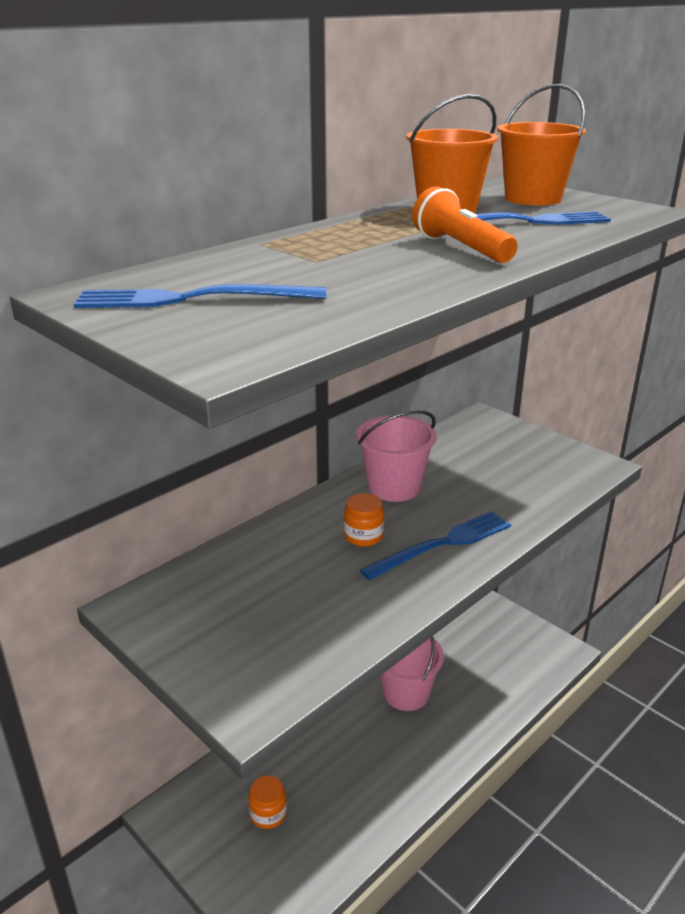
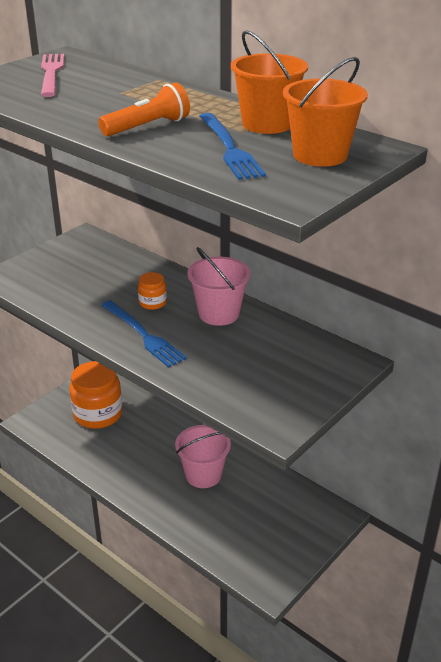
camera: 85 degrees right, 5 degrees up
blue fork [74,284,326,308] -> pink fork [41,54,64,97]
orange jar [248,775,287,829] -> orange jar [70,361,123,429], size x2.14

